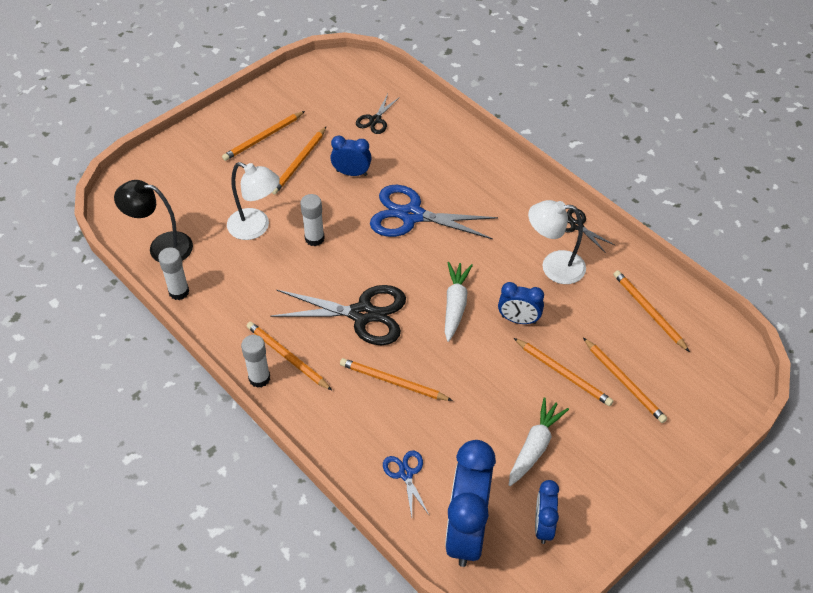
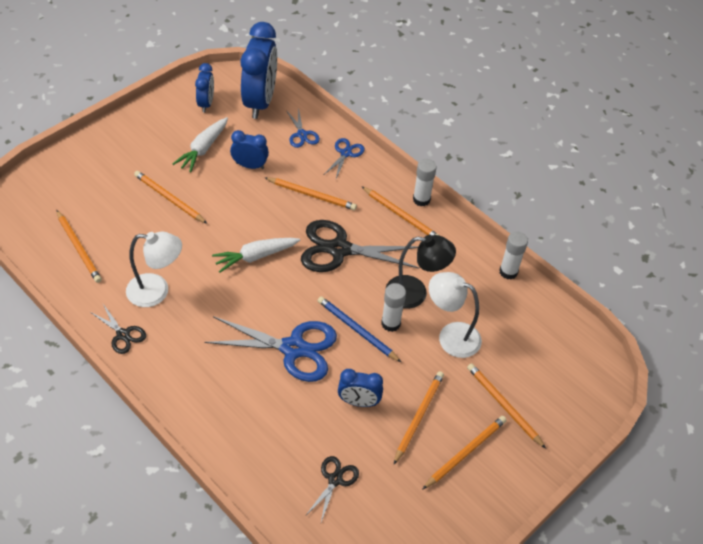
camera: 175 degrees right, 0 degrees up
black lamp [114,180,193,262] -> black lamp moved to [386,235,456,309]
white carrot [445,262,473,342] -> white carrot turned 60 degrees clockwise [212,238,300,272]
blue clock [498,282,544,324] -> blue clock moved to [230,130,269,169]
orange pencil [583,338,667,423] -> orange pencil moved to [467,363,546,449]
none -> blue pencil [317,296,401,362]
none -> blue scissors [325,138,365,178]

